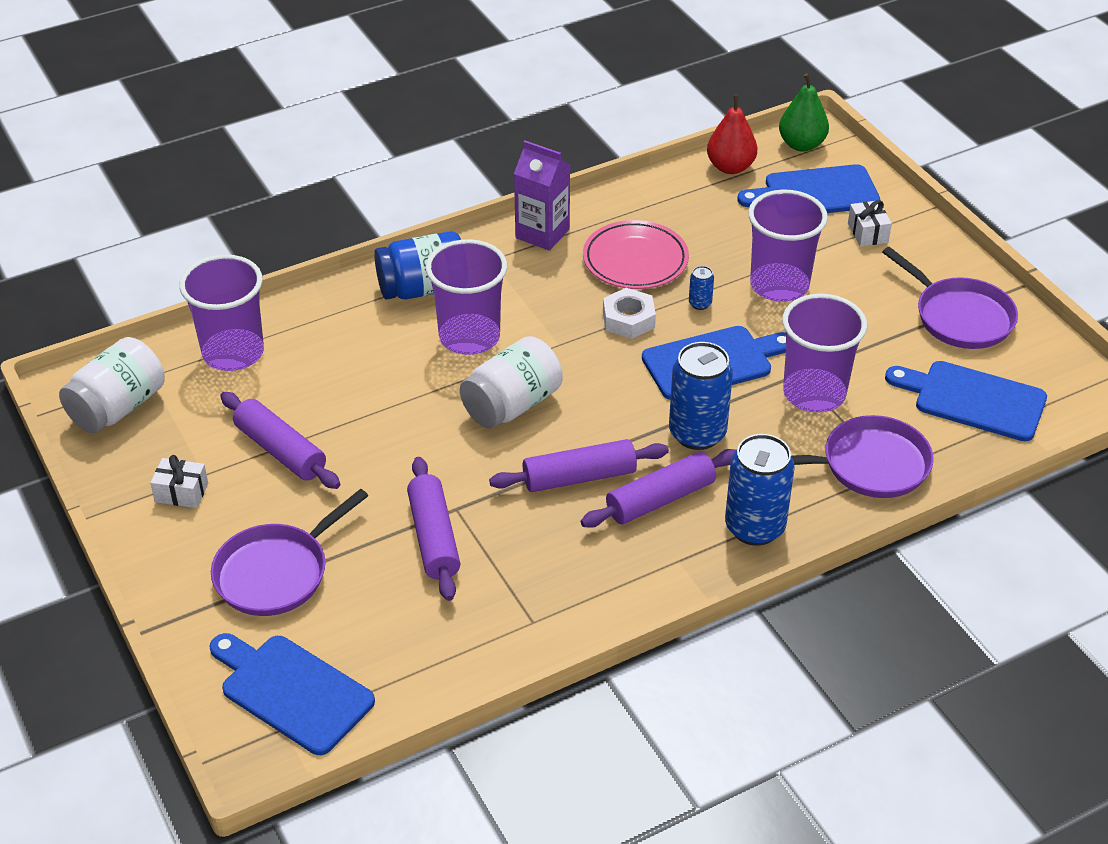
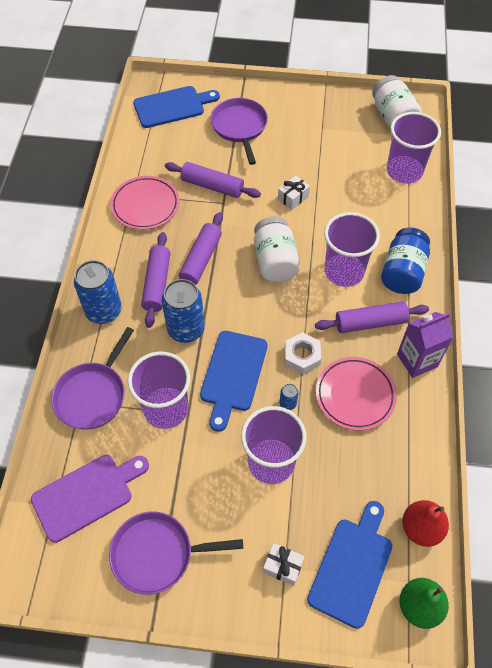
camera: 125 degrees right, 15 degrees up
white gift [150,455,208,508] -> white gift moved to [278,175,310,210]
purple rolling pin [220,392,341,489] -> purple rolling pin moved to [315,302,429,333]
blue cutting board [885,361,1047,441] -> purple cutting board [31,455,149,543]
none -> pink plate [110,176,179,230]

